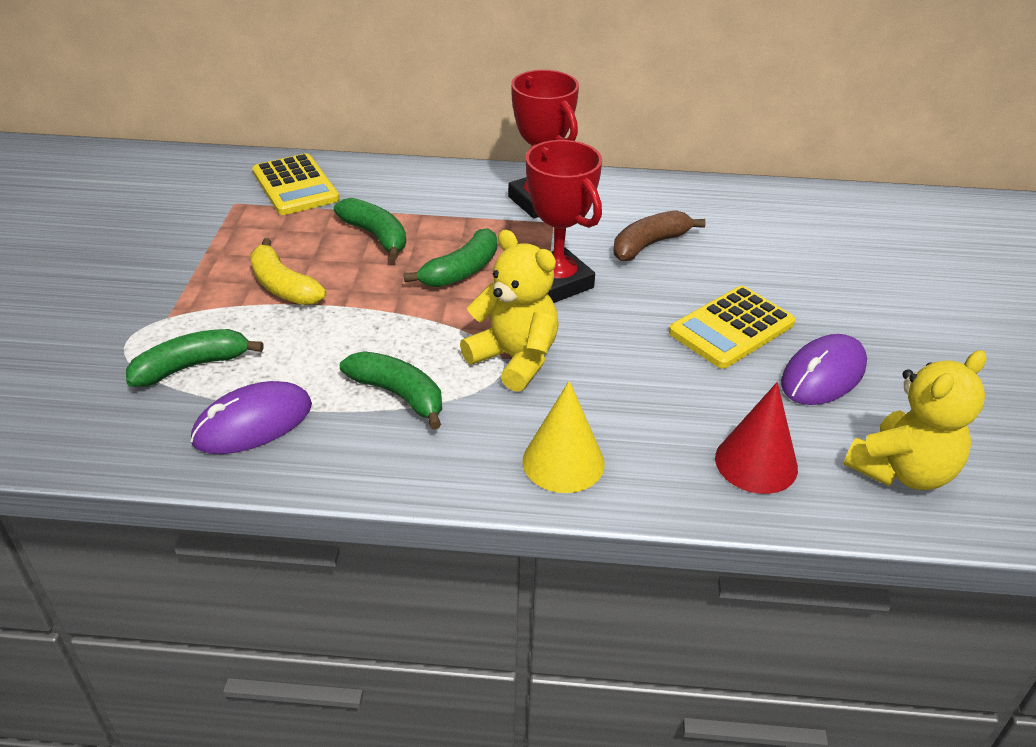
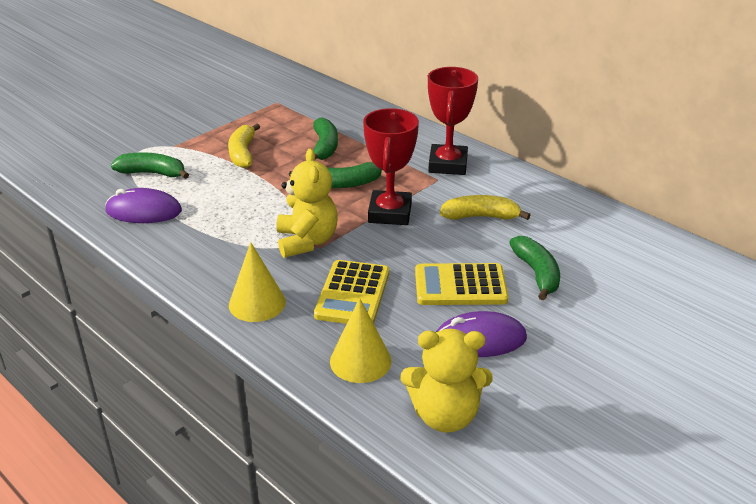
camera: 40 degrees right, 5 degrees down
yellow calculator [252,153,339,215] -> yellow calculator moved to [314,260,389,324]
green banana [340,351,442,430] -> green banana moved to [509,236,560,300]
brown banana [613,210,706,261] -> yellow banana [440,195,531,220]
red cone [715,382,798,494] -> yellow cone [330,298,391,383]

